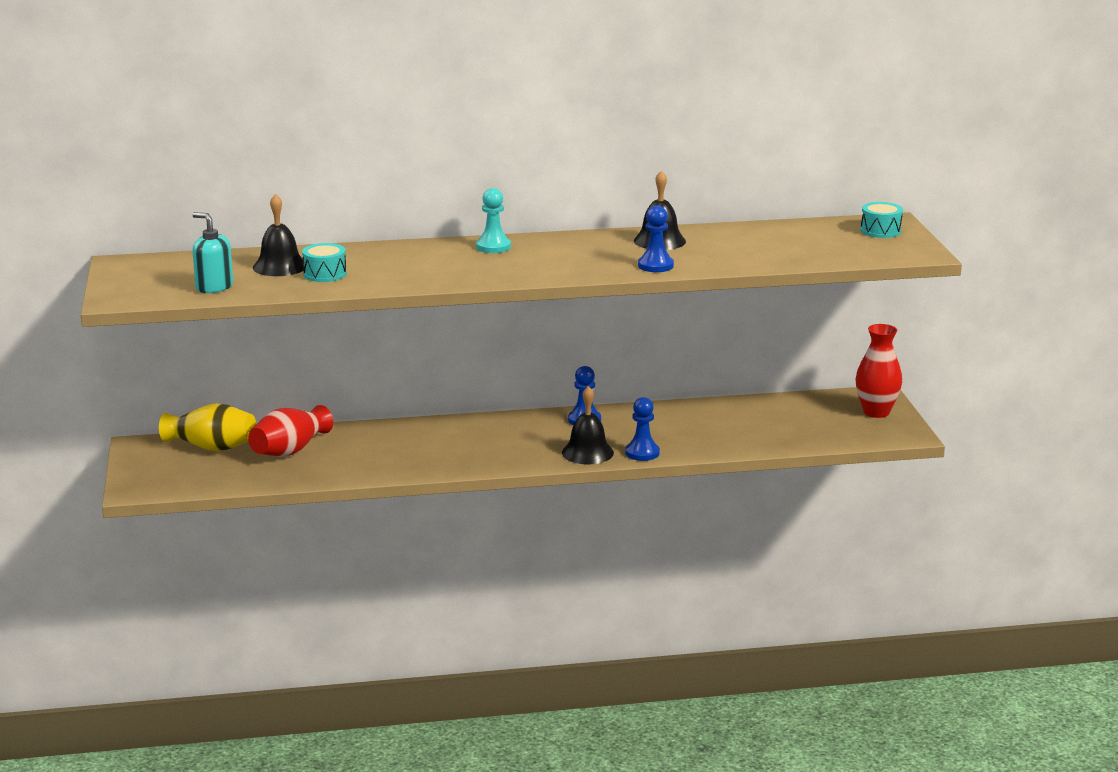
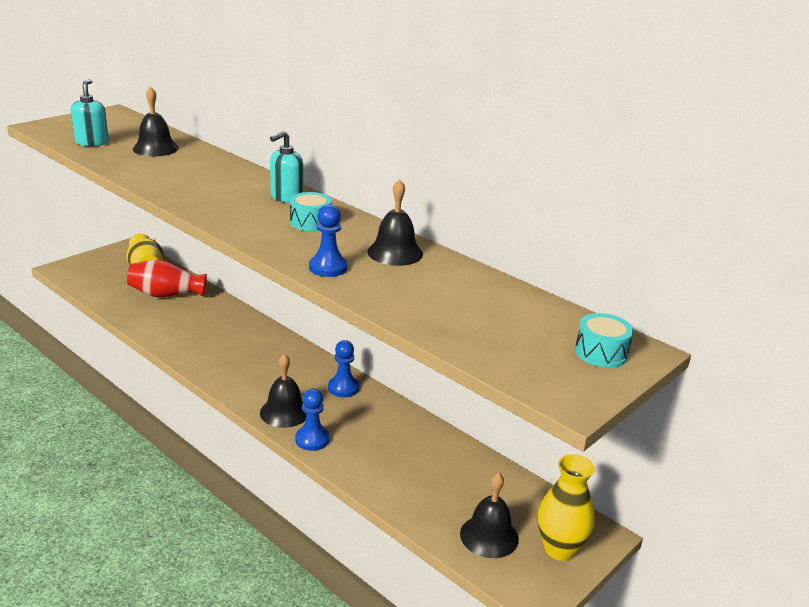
camera: 50 degrees right, 5 degrees up
turquoise drum [302,243,347,282] -> turquoise drum moved to [290,192,332,231]
turquoise pawn [476,188,511,253] -> turquoise soap dispenser [270,131,303,203]
red vase [856,324,902,418] -> yellow vase [538,454,595,561]
none -> black bell [460,472,519,558]

